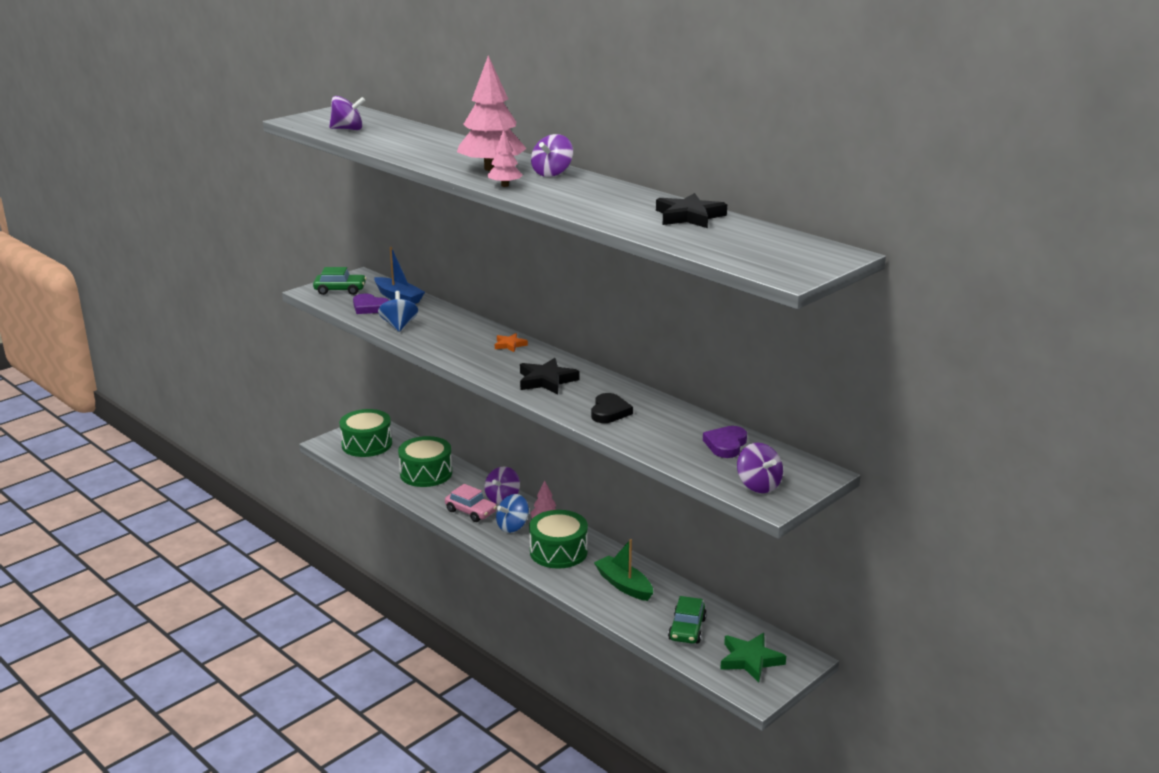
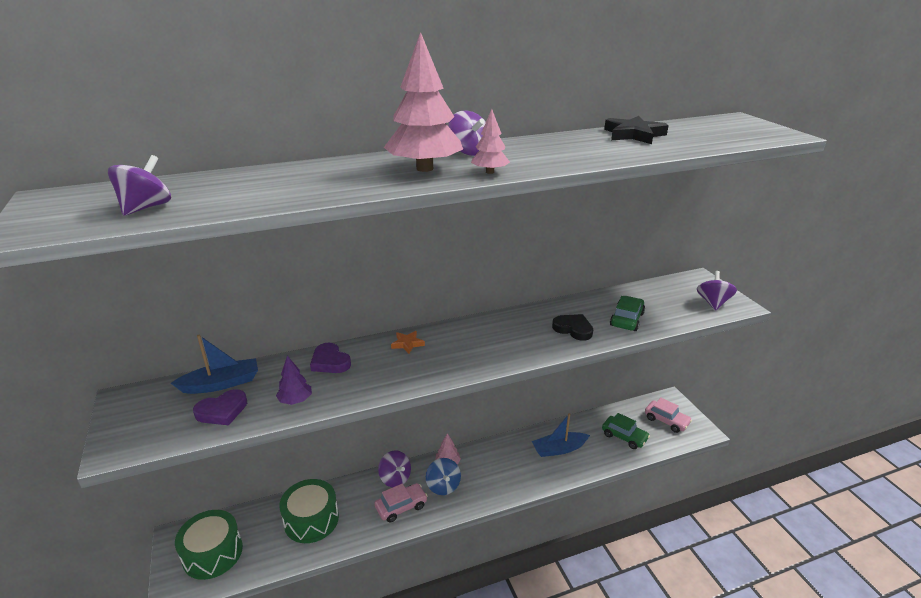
camera: 65 degrees left, 5 degrees up
green car [313,267,367,295] -> green car moved to [610,296,645,331]
blue spinning top [378,291,418,332] -> purple tree [276,356,312,405]
black star [520,358,579,394] -> none
green drum [529,510,588,569] -> none
green boat [594,539,653,601] -> blue boat [532,413,590,457]
purple heart [703,426,747,458] -> purple heart moved to [310,343,351,373]
green star [720,633,786,682] -> pink car [645,398,692,433]
purple spinning top [737,443,783,493] -> purple spinning top turned 75 degrees counterclockwise [697,271,737,310]

